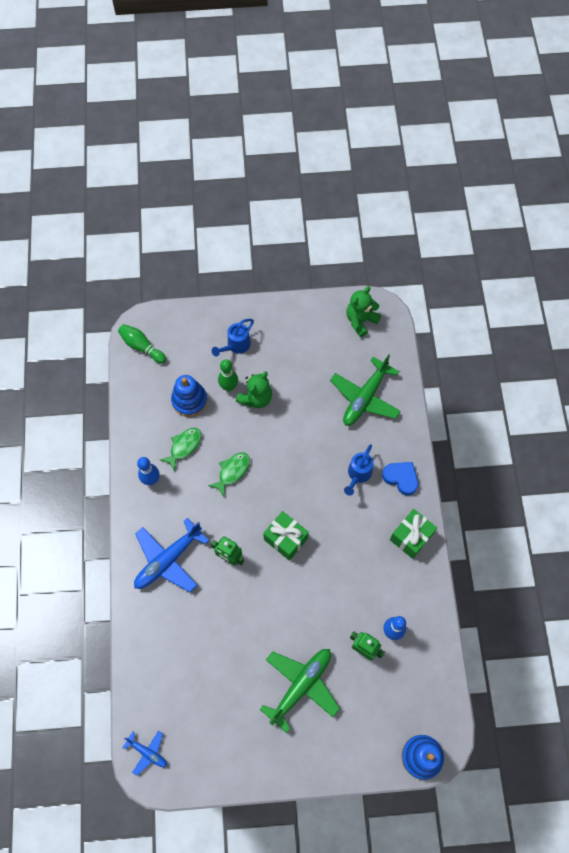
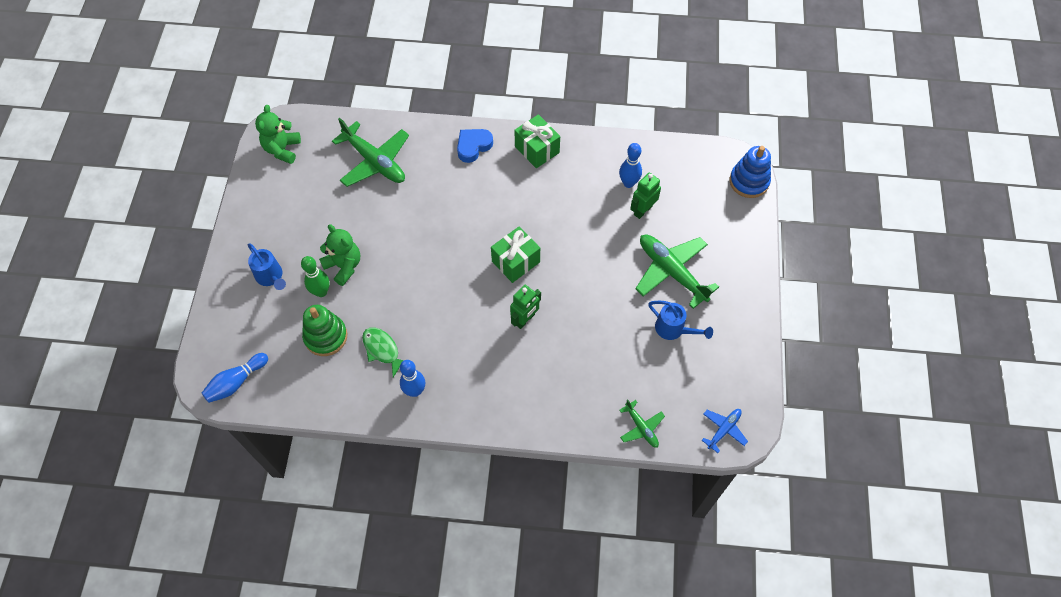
camera: 80 degrees left, 5 degrees down
green bowling pin [118,324,166,364] -> blue bowling pin [202,353,268,403]
blue plane [134,518,209,592] -> none
blue stacking toy [171,375,207,417] -> green stacking toy [302,305,347,356]
green fish [208,452,250,497] -> none
blue watering can [344,444,373,496] -> blue watering can moved to [648,301,713,340]
green teddy bear [346,287,381,337] -> green teddy bear turned 45 degrees clockwise [255,105,301,164]
none -> green plane [619,399,665,447]

